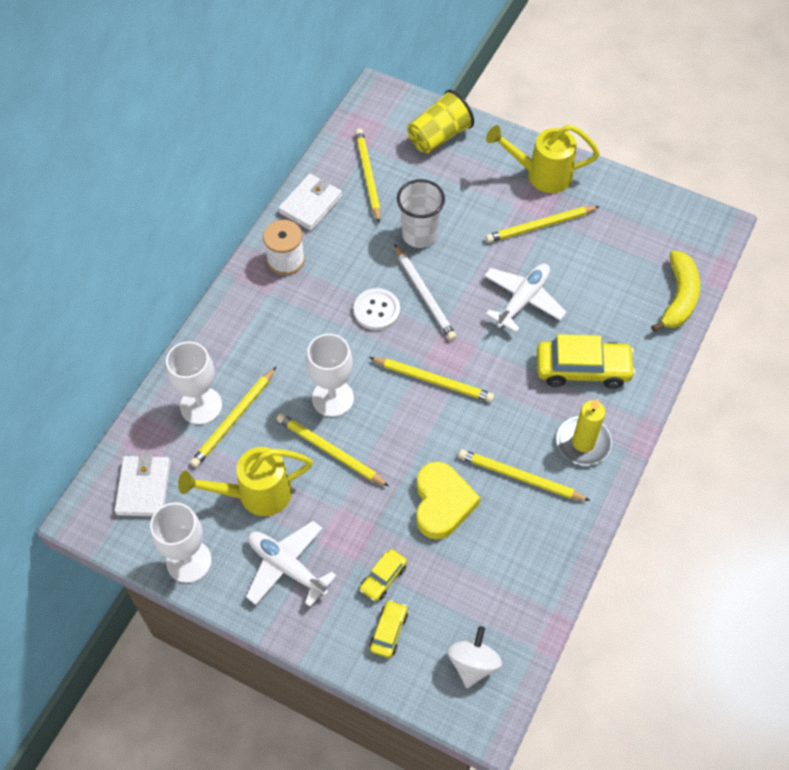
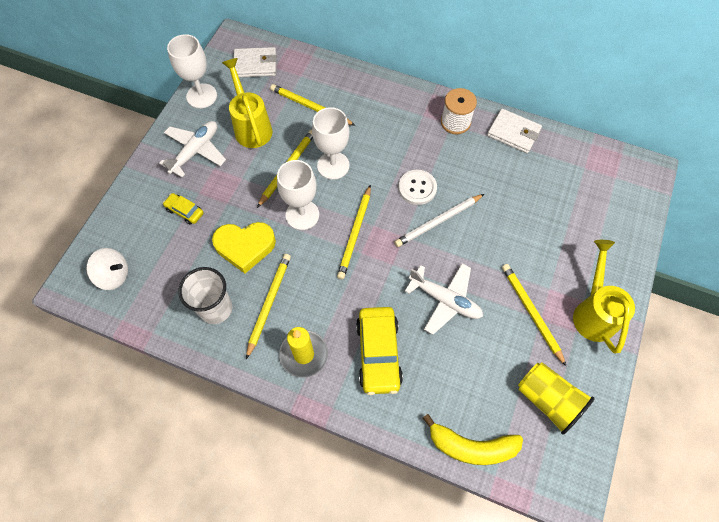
camera: 85 degrees right, 5 degrees up
white goblet [166,341,222,425] -> white goblet moved to [277,160,319,230]
yellow pencil [355,129,381,223] -> none
yellow car [370,600,408,658] -> none
white cup [397,179,445,248] -> white cup moved to [178,267,232,324]
yellow cup [407,90,474,154] -> yellow cup moved to [518,362,594,435]

